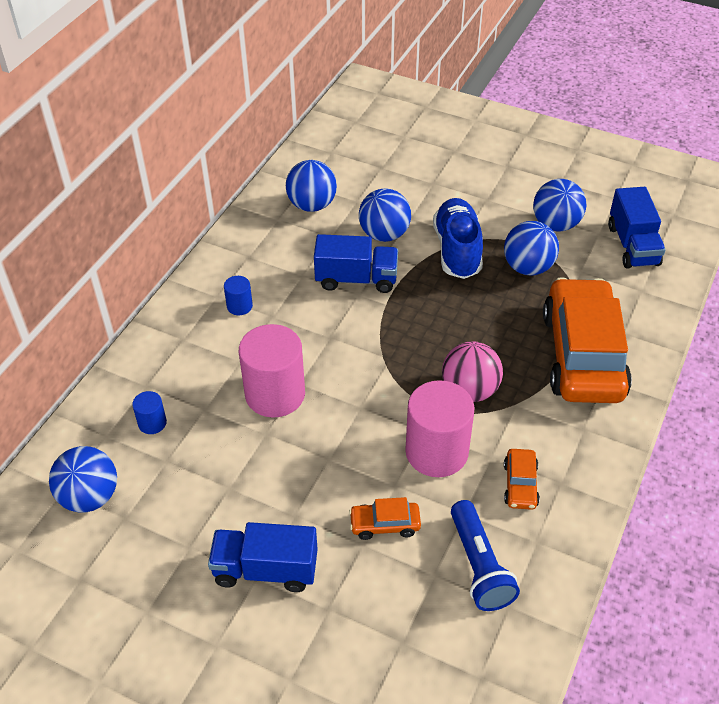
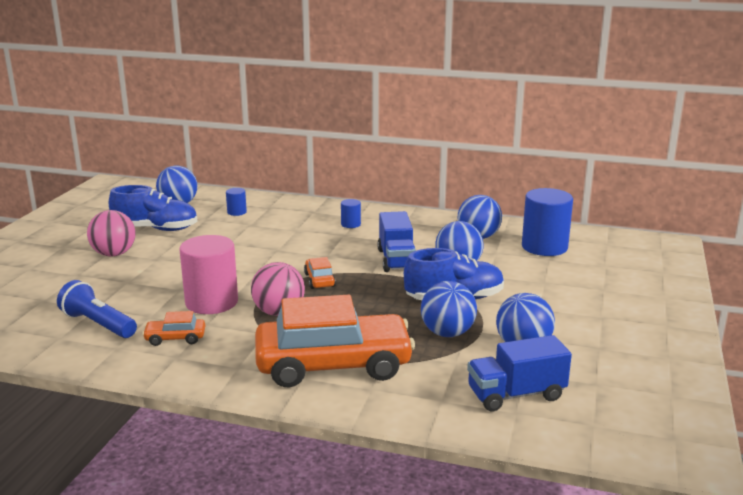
camera: 80 degrees right, 25 degrees down
blue truck [208,522,318,592] -> pink ball [87,210,136,257]
pink cylinder [239,324,305,418] -> none
orange car [349,497,421,540] -> orange car moved to [304,257,336,289]
blue flashlight [451,500,520,611] -> blue flashlight turned 60 degrees clockwise [57,280,137,338]
none -> blue shoe [109,185,198,231]
none -> blue cylinder [522,188,573,256]

